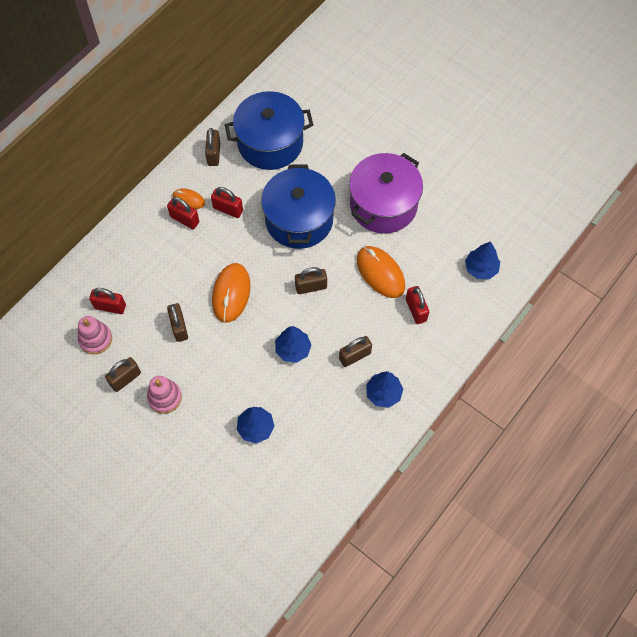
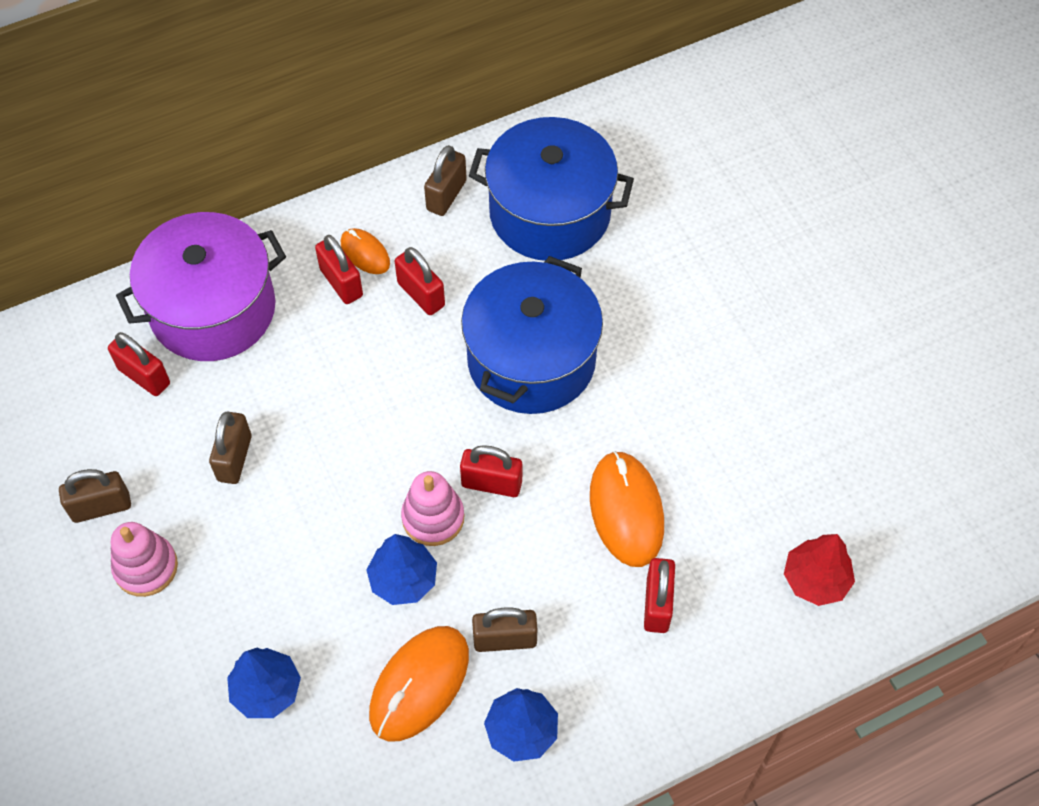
camera: 25 degrees right, 5 degrees down
pink stacking toy [78,316,112,354] -> pink stacking toy moved to [401,471,464,546]
orange mouse [212,263,250,323] -> orange mouse moved to [369,626,469,742]
brown padlock [295,267,327,294] -> red padlock [460,445,522,497]
purple pot [349,153,423,234] -> purple pot moved to [116,212,286,361]
blue tree [465,241,500,279] -> red tree [784,534,855,606]

